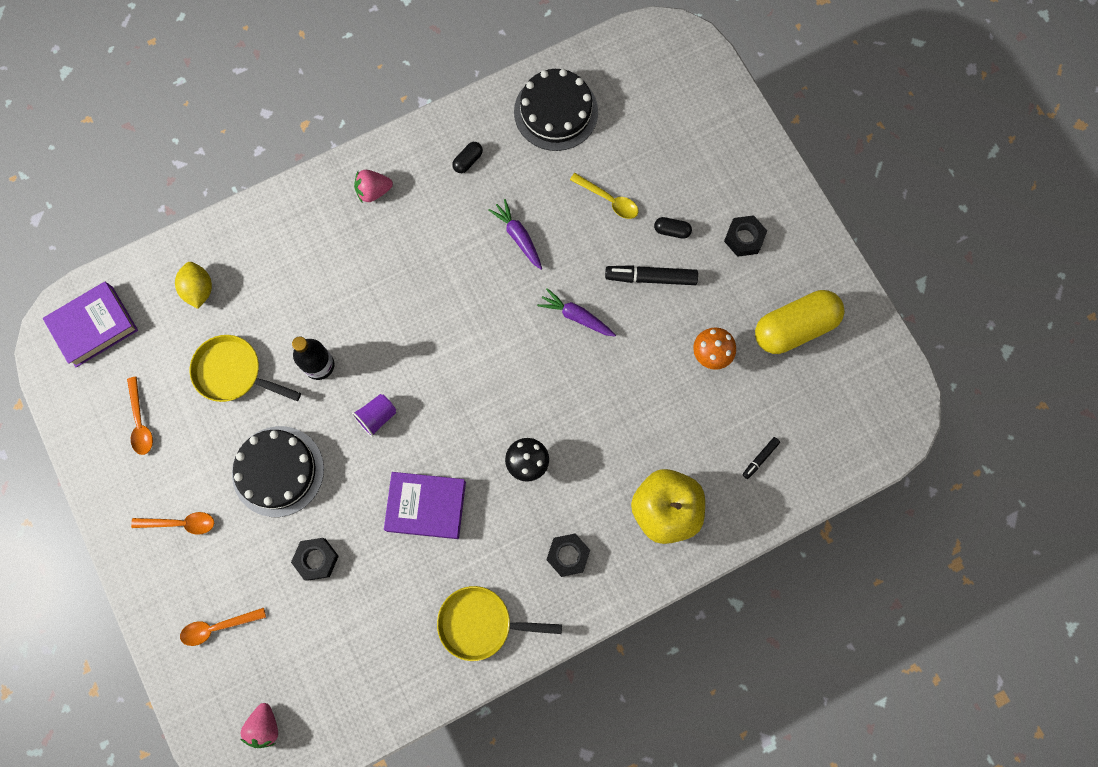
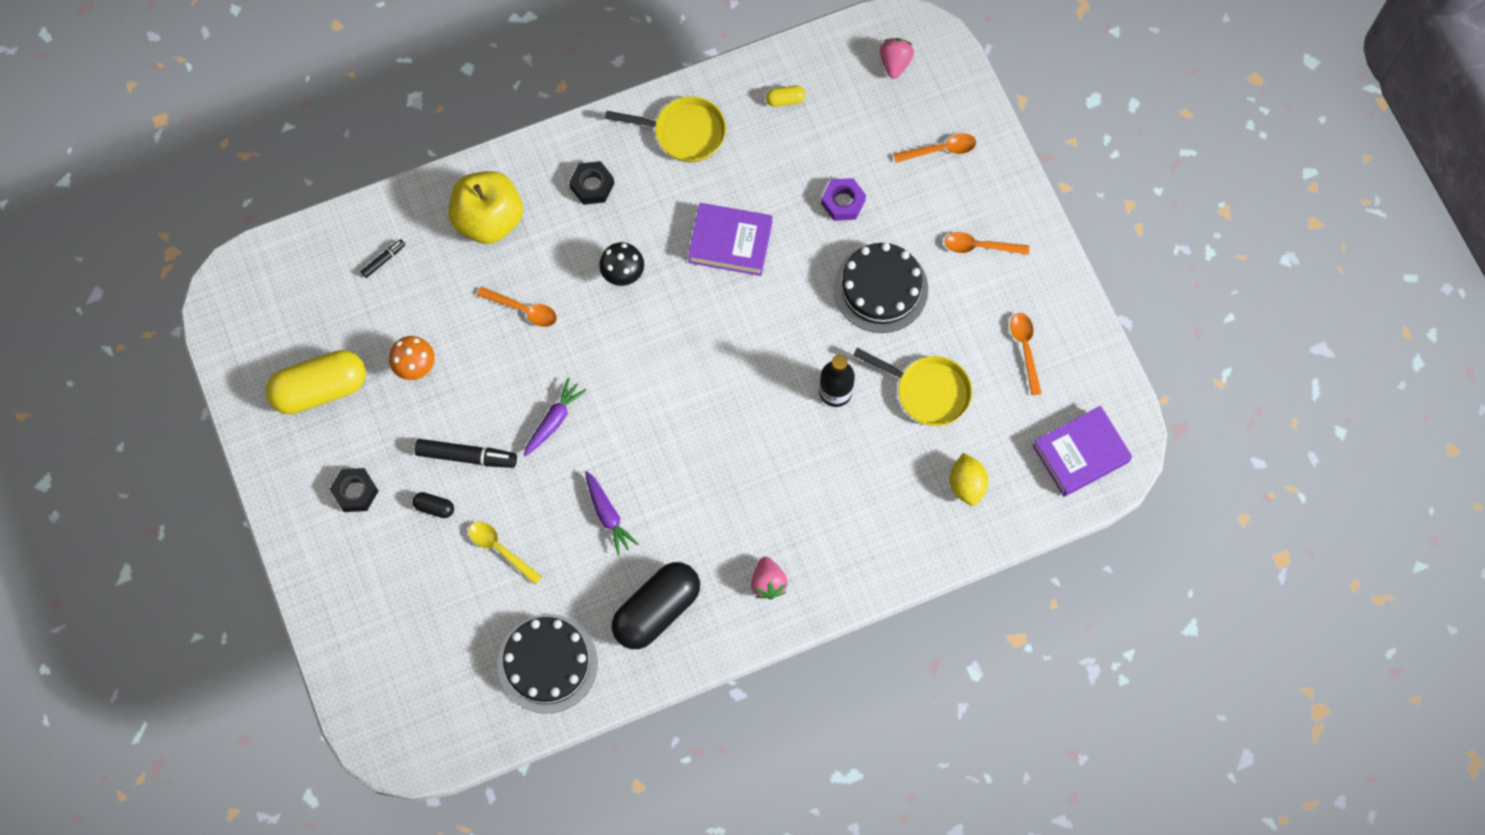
camera: 175 degrees left, 5 degrees down
black nut [291,538,339,581] -> purple nut [821,178,866,221]
purple cup [352,394,396,437] -> none
pink strawberry [354,170,393,202] -> pink strawberry turned 90 degrees clockwise [751,557,788,600]
black capsule [452,142,483,173] -> black capsule [612,562,700,649], size x2.40
purple carrot [537,288,616,337] -> purple carrot turned 90 degrees counterclockwise [524,378,587,456]
none -> orange spoon [477,287,557,327]
none -> yellow capsule [766,86,806,107]

